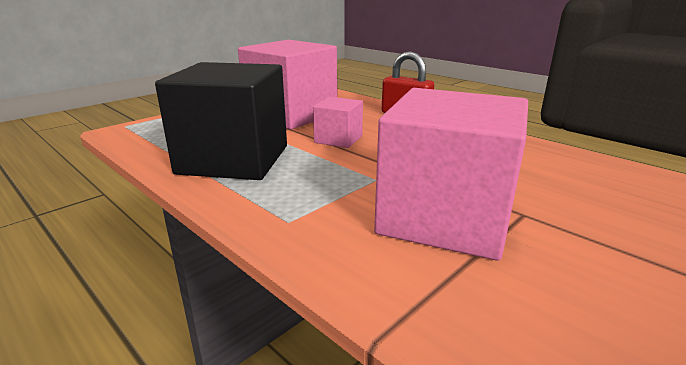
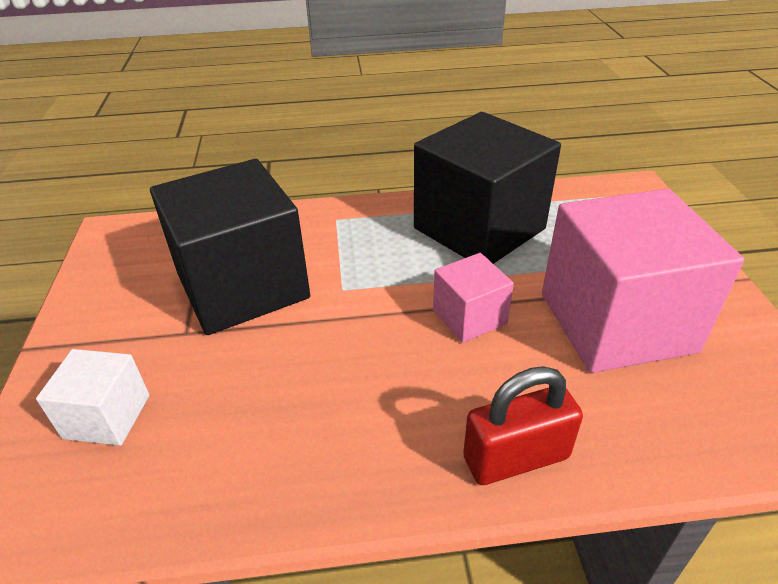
camera: 130 degrees right, 15 degrees up
pink cube [374,88,528,261] -> black cube [150,159,310,335]
none -> white cube [36,349,149,446]

